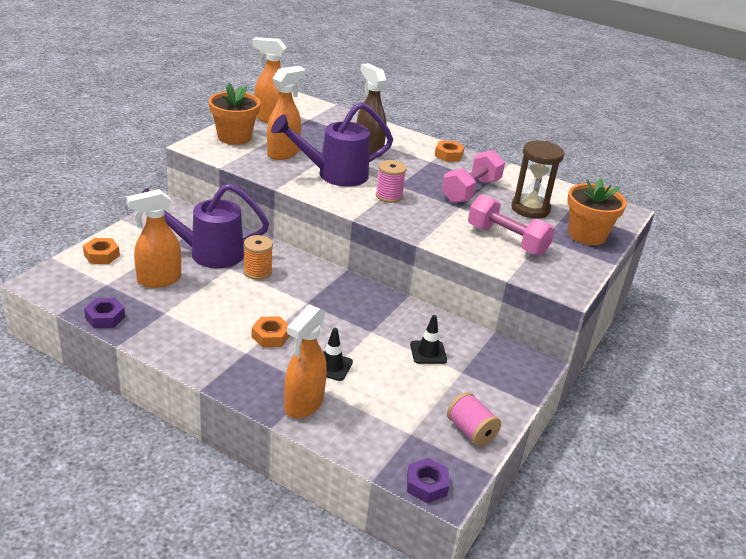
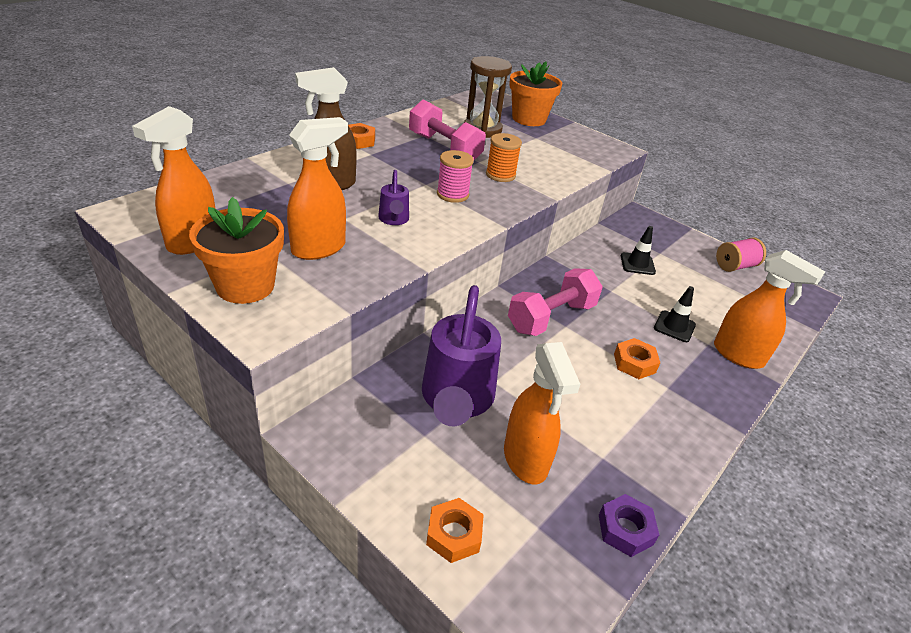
camera: 80 degrees left, 5 degrees up
orange spool [244,235,273,280] -> orange spool moved to [486,133,522,182]
orange spray bottle [267,66,305,160] -> orange spray bottle turned 90 degrees clockwise [287,117,348,260]
purple watering can [271,102,393,187] -> purple watering can [378,170,409,225], size x0.47
purple nut [407,458,449,503] -> none
pink dumbbell [468,194,555,256] -> pink dumbbell moved to [508,268,603,336]

